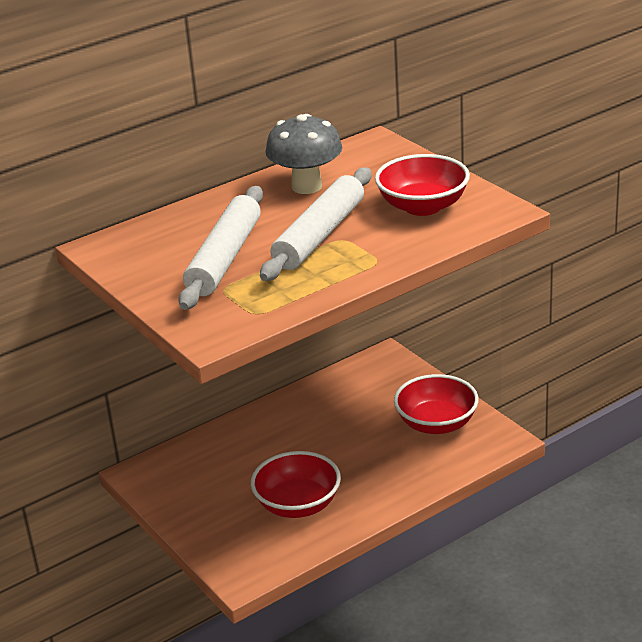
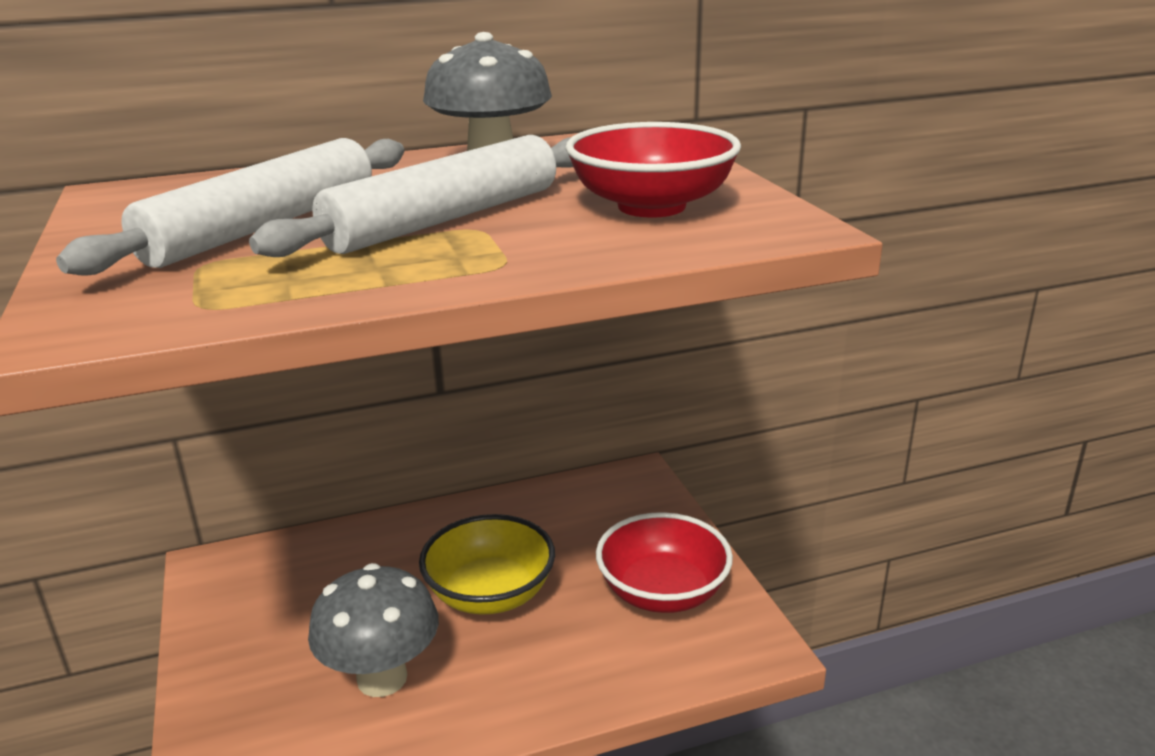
camera: 15 degrees right, 5 degrees down
red bowl [251,451,341,518] -> grey mushroom [308,563,439,697]
none -> yellow bowl [419,514,555,615]

